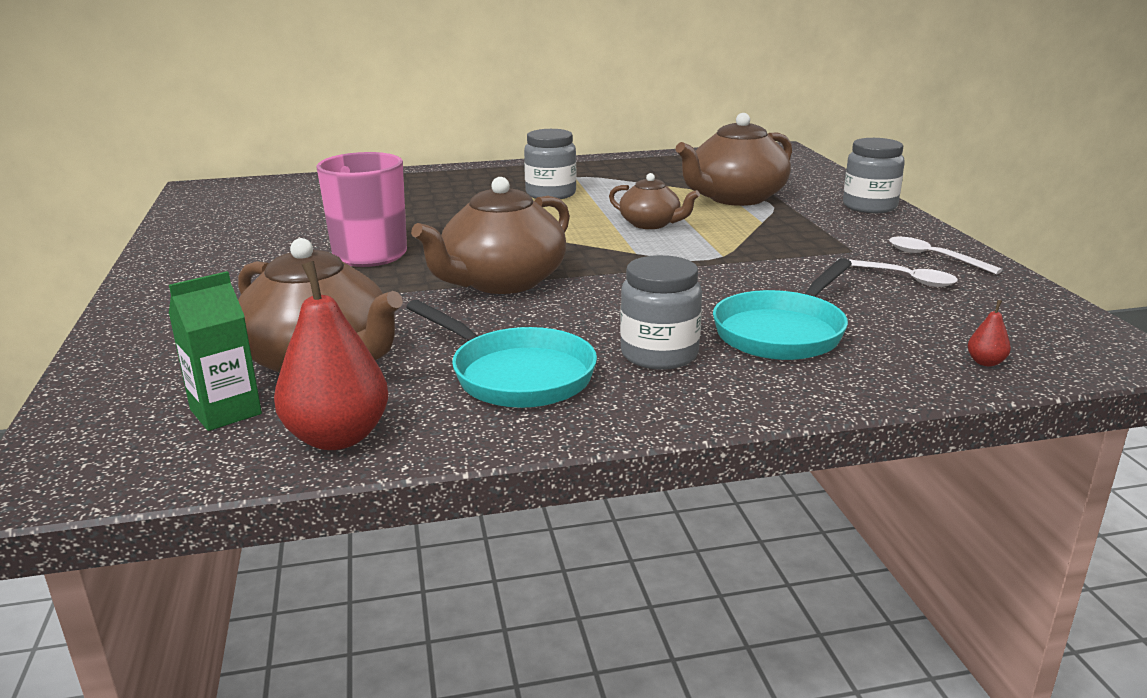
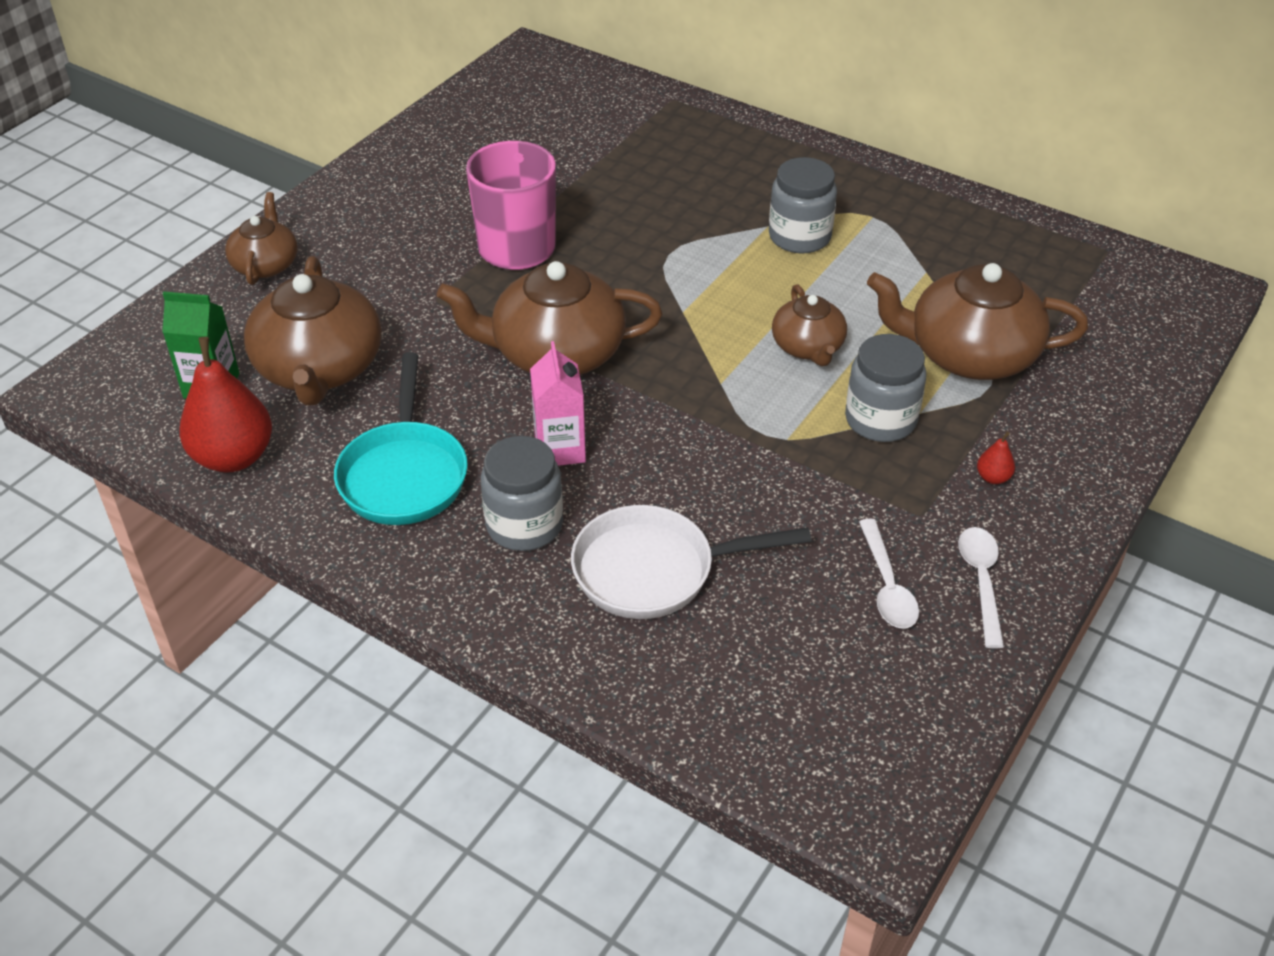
camera: 45 degrees right, 20 degrees up
turquoise pan [713,258,852,360] -> white pan [571,505,812,619]
grey jar [843,138,905,213] -> grey jar moved to [845,334,926,442]
red pear [968,300,1011,367] -> red pear moved to [977,431,1015,484]
none -> brown teapot [225,192,298,285]
none -> pink carton [530,341,586,466]

